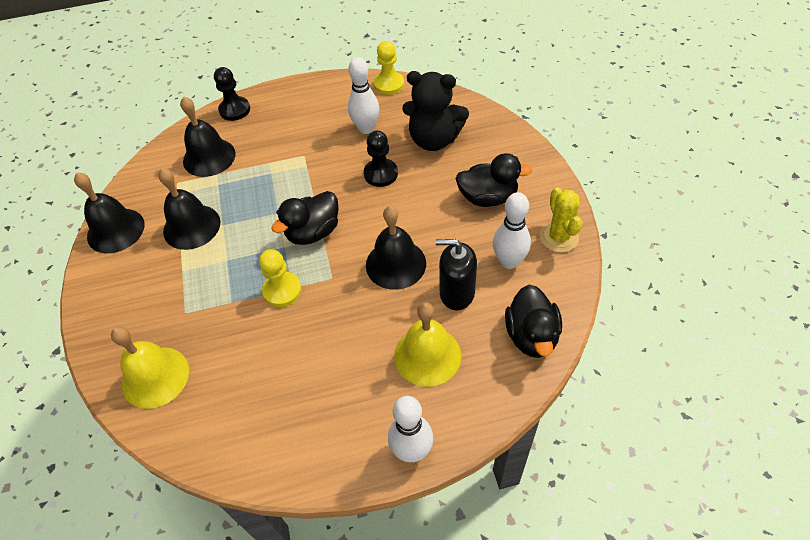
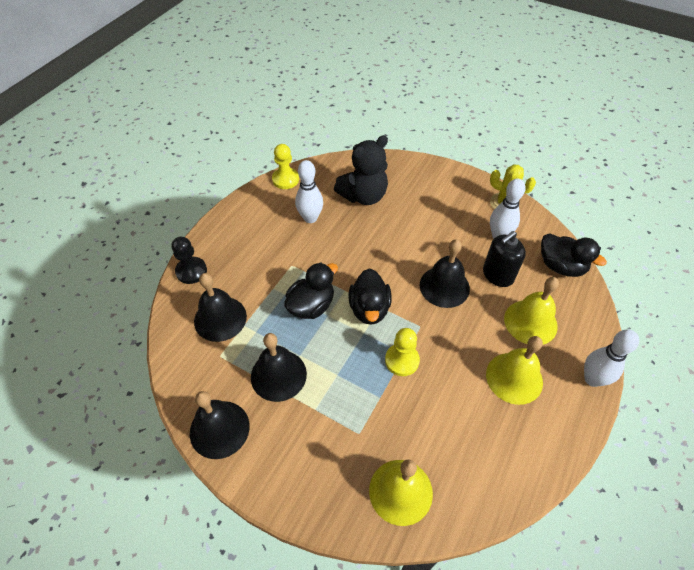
camera: 50 degrees left, 0 degrees up
black pawn [364,131,398,187] -> none
black duck [455,153,532,207] -> black duck moved to [284,262,338,319]
none -> yellow bell [486,336,543,405]

